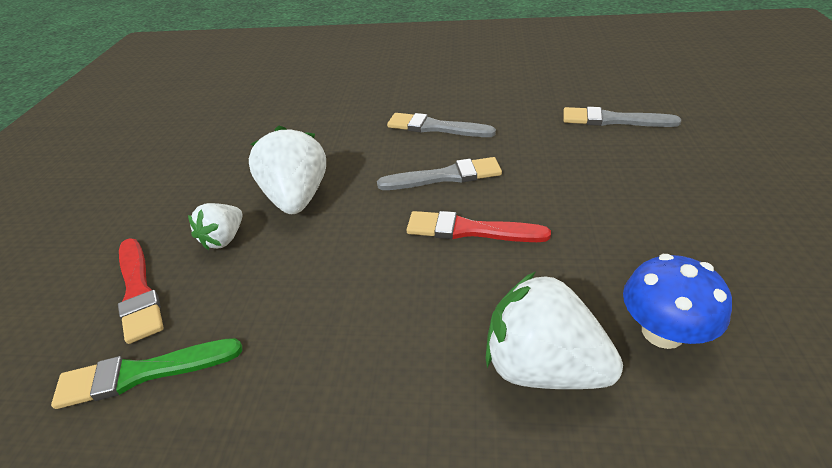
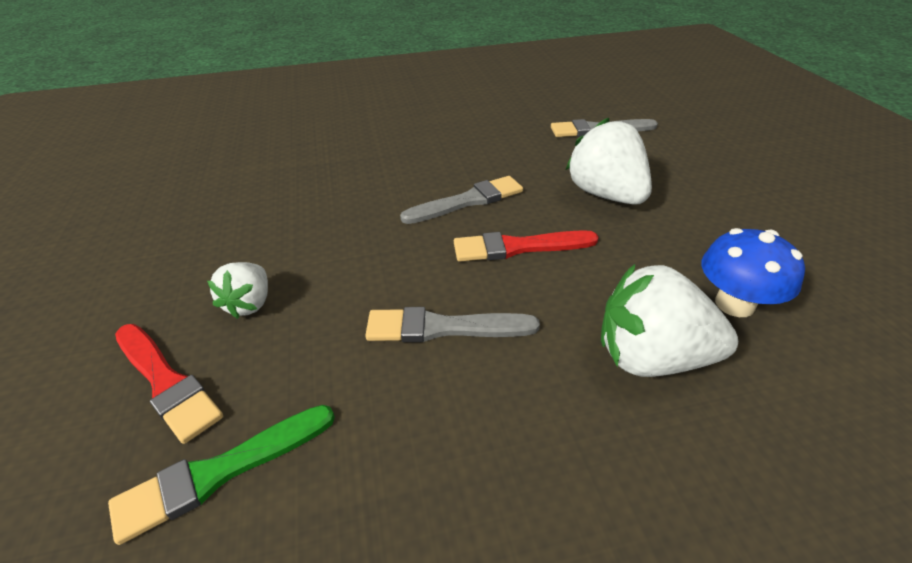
camera: 20 degrees left, 0 degrees up
white strawberry [249,125,326,214] -> white strawberry moved to [566,117,652,205]
grey brush [387,113,496,137] -> grey brush moved to [365,307,540,342]

